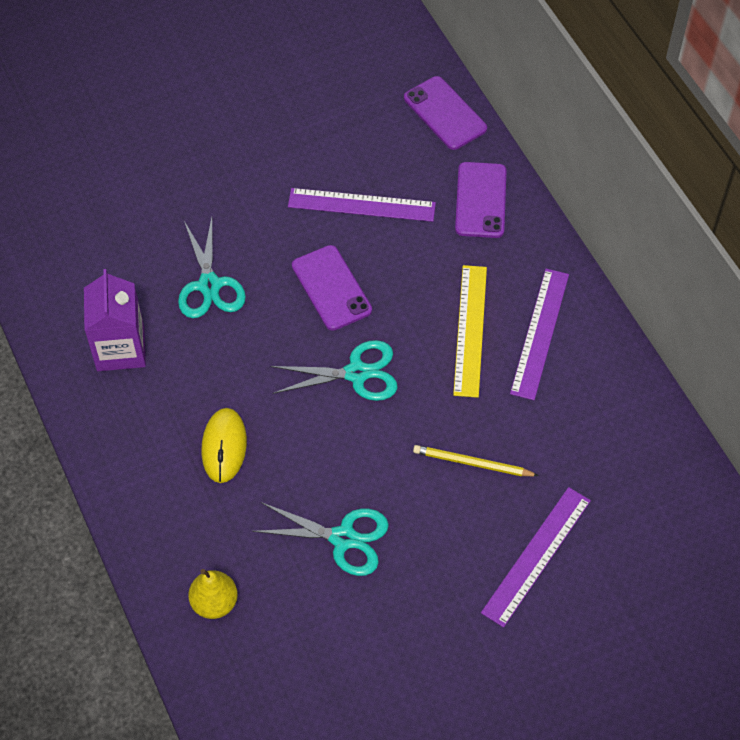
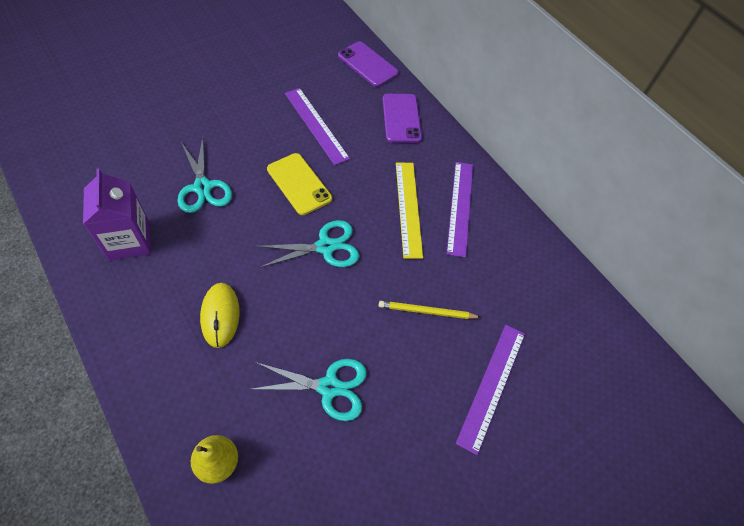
camera: 15 degrees left, 0 degrees up
purple ruler [288,188,436,222] -> purple ruler turned 60 degrees clockwise [285,88,350,165]
purple phone [292,245,372,331] -> yellow phone [267,153,332,215]

